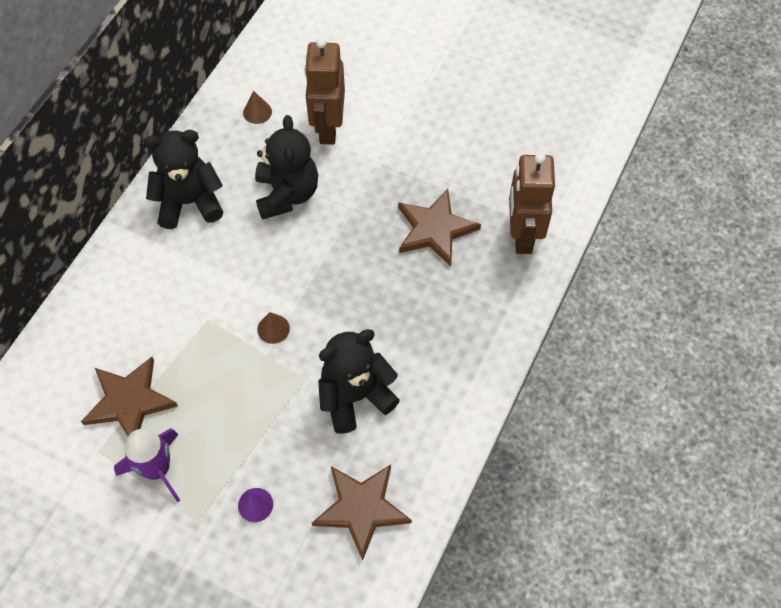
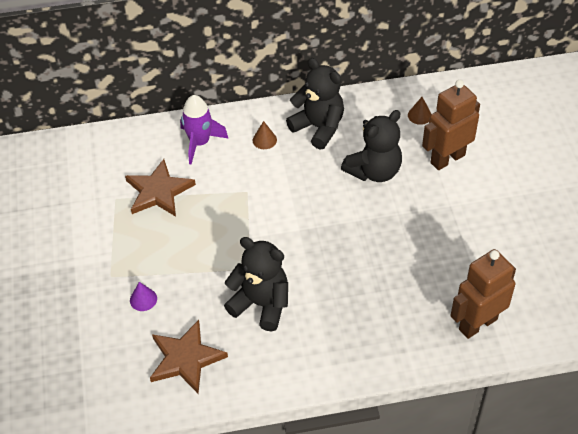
camera: 55 degrees right, 10 degrees down
purple rocket [114,428,180,502] -> purple rocket moved to [180,95,229,164]
brown cone [257,312,290,344] -> brown cone moved to [253,121,277,149]
brown star [398,189,481,267] -> none

